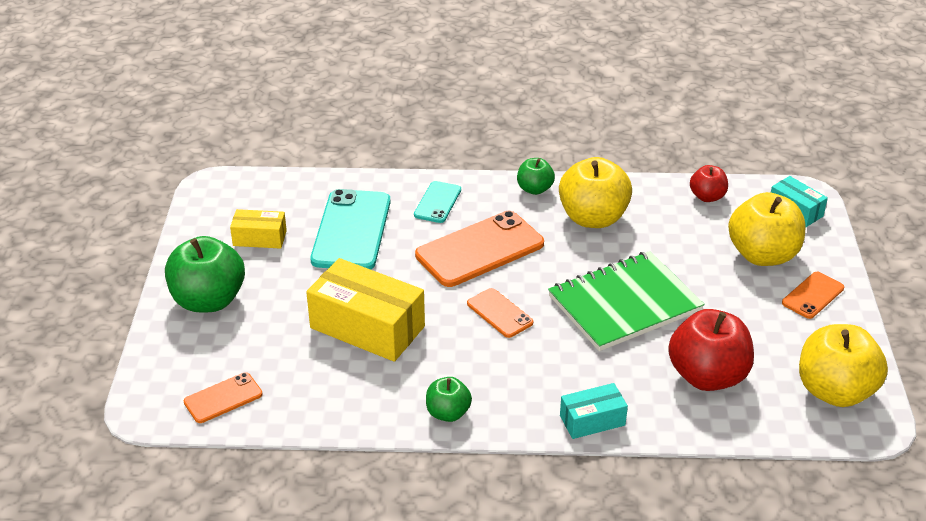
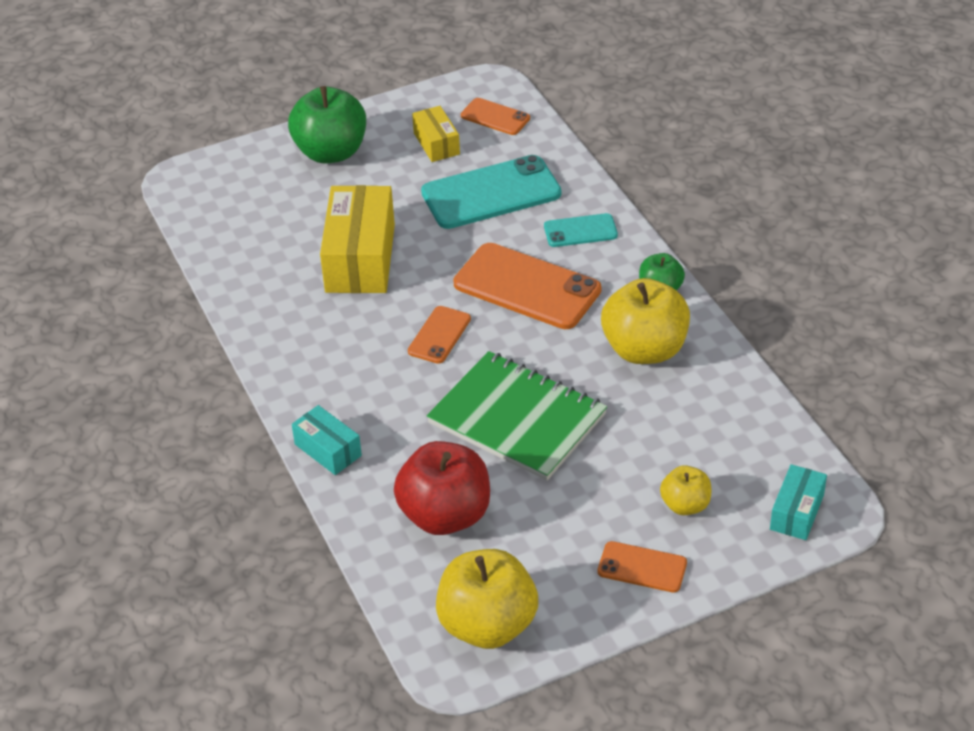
camera: 65 degrees right, 5 degrees up
orange phone [184,373,263,423] -> orange phone moved to [461,98,530,135]
green apple [426,377,472,422] -> none
red apple [690,165,728,202] -> none
yellow apple [728,192,805,266] -> yellow apple [660,465,711,515], size x0.54

